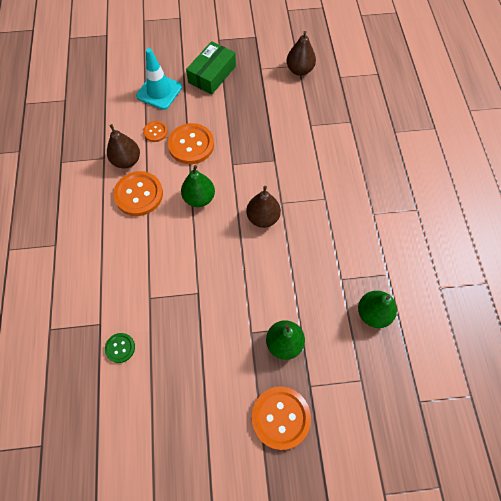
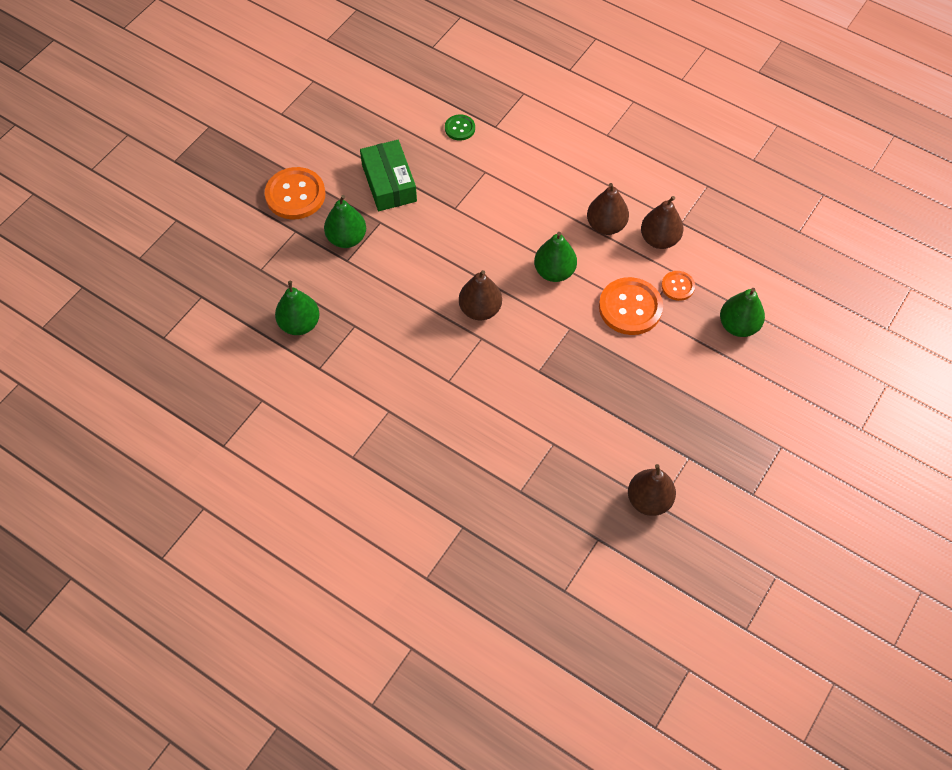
camera: 130 degrees right, 5 degrees down
orange button [113,171,163,216] -> brown pear [587,183,629,235]
turquoise traffic cone [136,48,182,110] -> green pear [720,288,765,337]
green box [186,41,236,95] -> green box moved to [360,140,417,211]

